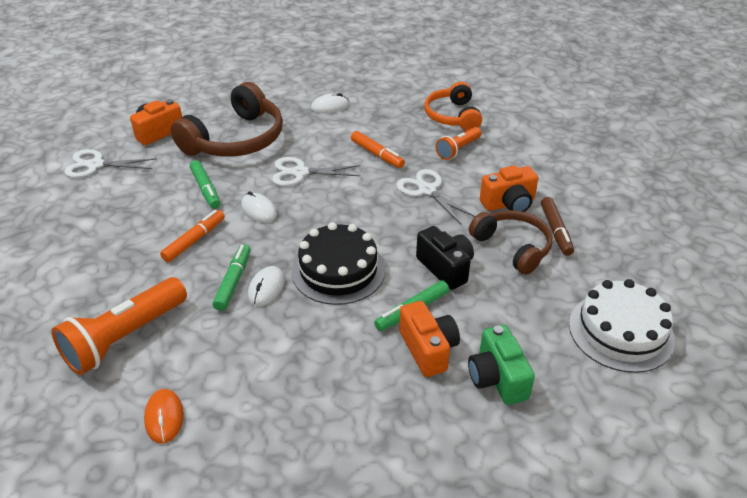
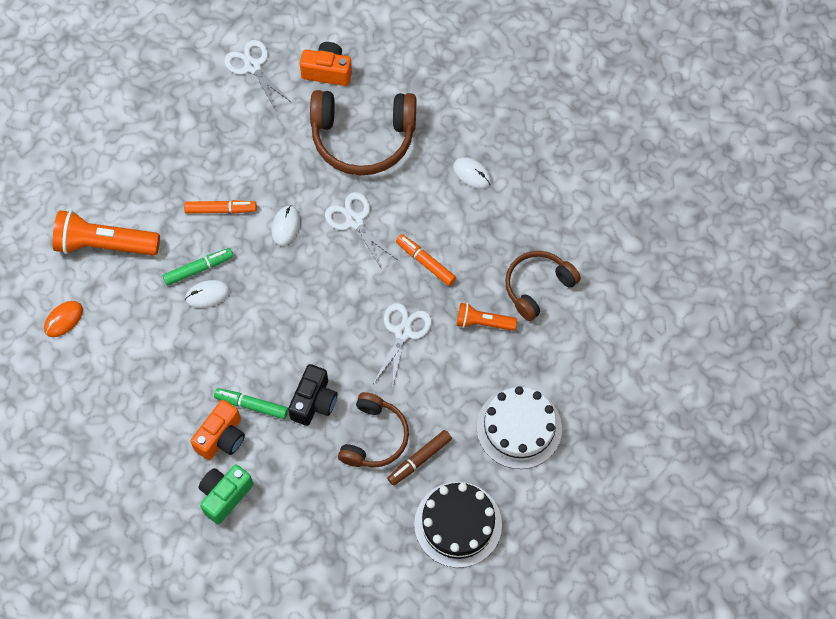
camera: 55 degrees right, 25 degrees up
green marker [190,160,220,209] -> none
black cake [292,222,385,305] -> black cake moved to [414,482,502,568]
orange marker [351,131,405,168] -> orange marker turned 120 degrees clockwise [396,234,456,286]
orange headphones [424,82,482,131] -> brown headphones [505,251,581,321]
orange camera [480,165,538,212] -> none
white cake [569,279,675,373] -> white cake moved to [477,386,562,469]

